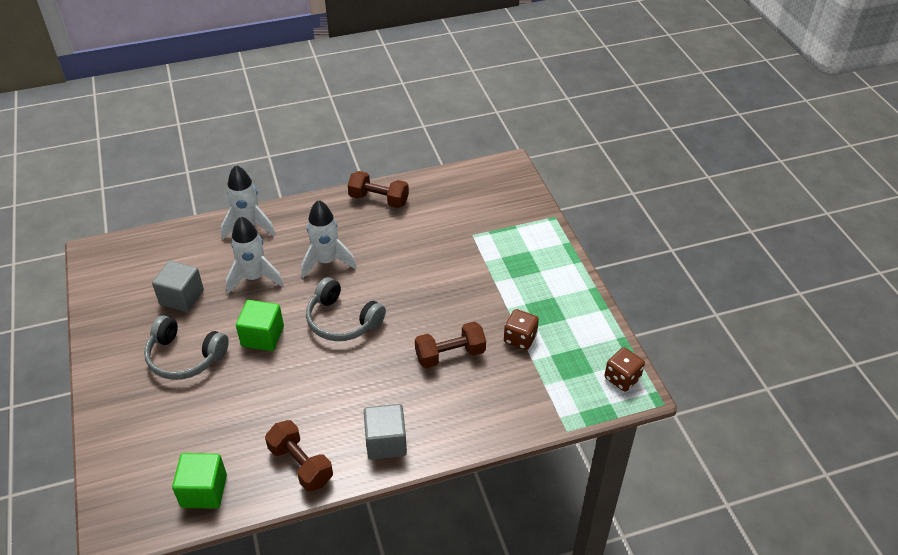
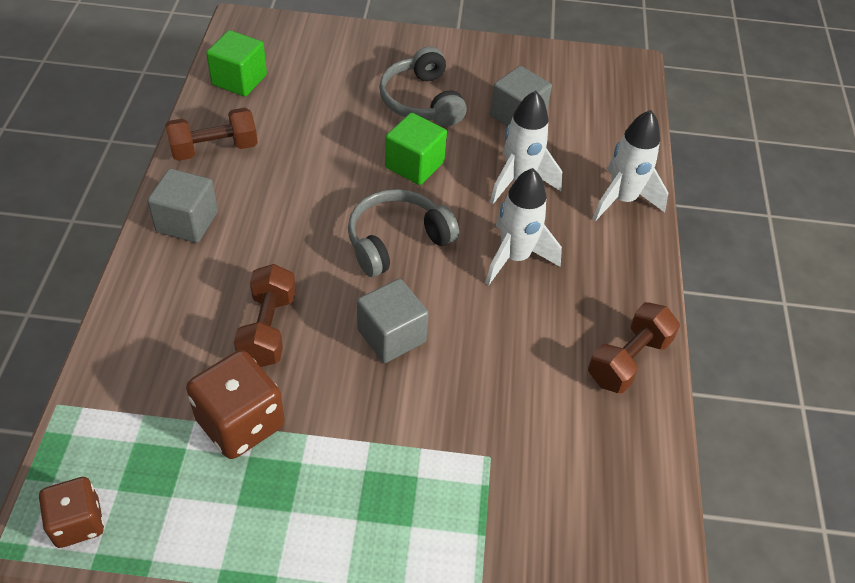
camera: 110 degrees right, 5 degrees up
grey headphones [144,315,229,380] -> grey headphones turned 60 degrees counterclockwise [379,47,467,126]
brown dice [504,309,539,350] -> brown dice [186,350,285,459], size x1.56
none -> grey cube [357,278,429,363]

